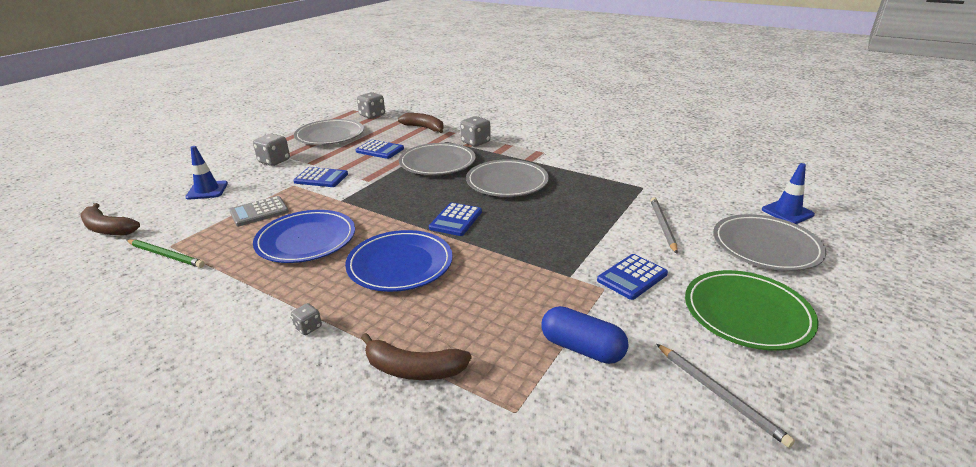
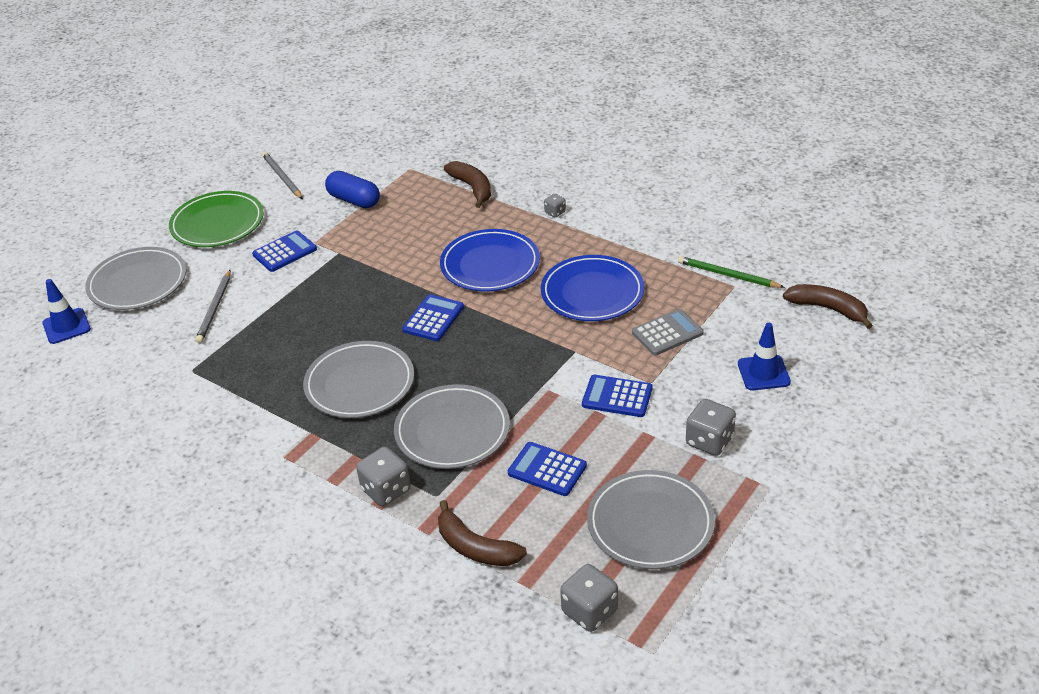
camera: 175 degrees left, 10 degrees up
brown banana [361,333,472,380] -> brown banana turned 45 degrees clockwise [444,161,491,208]

